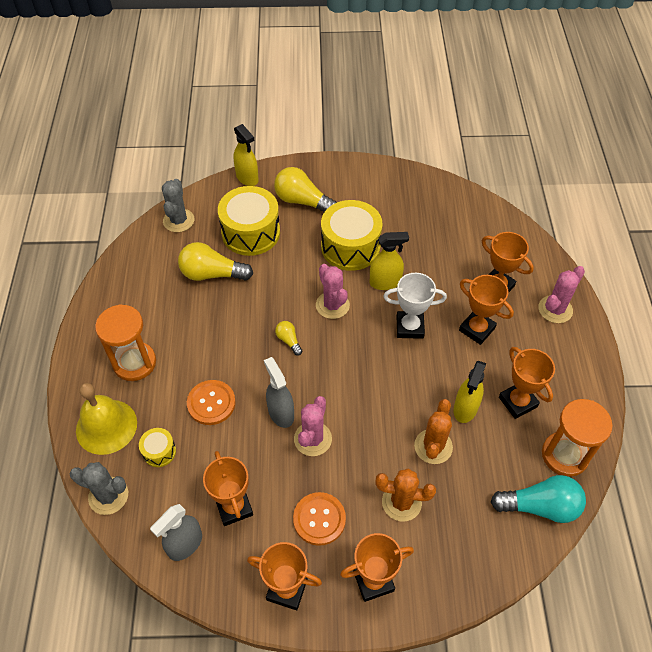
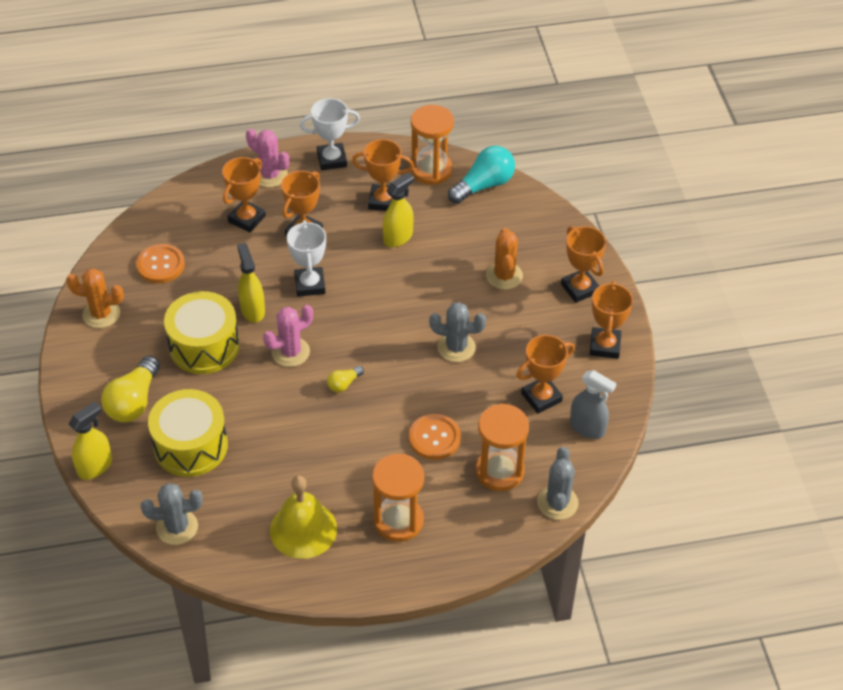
camera: 100 degrees left, 5 degrees down
yellow bell [76,383,137,455] -> yellow bell moved to [270,475,337,559]
yellow drum [139,428,176,467] -> orange hourglass [475,403,529,491]
yellow light bulb [178,242,253,281] -> none
grey spray bottle [264,357,294,428] -> none
orange button [293,492,346,546] -> orange button moved to [136,244,185,283]
pink cactus [294,396,332,456] -> grey cactus [429,302,486,362]
orange cactus [414,399,453,464] -> orange cactus moved to [66,268,124,328]
yellow spray bottle [453,361,487,423] -> yellow spray bottle turned 60 degrees counterclockwise [383,172,414,247]
turquoise light bulb [491,475,586,523] -> turquoise light bulb turned 60 degrees clockwise [448,146,515,204]
orange trophy [499,347,555,419] -> orange trophy turned 45 degrees clockwise [352,139,414,211]
none -> white trophy [300,98,360,171]

